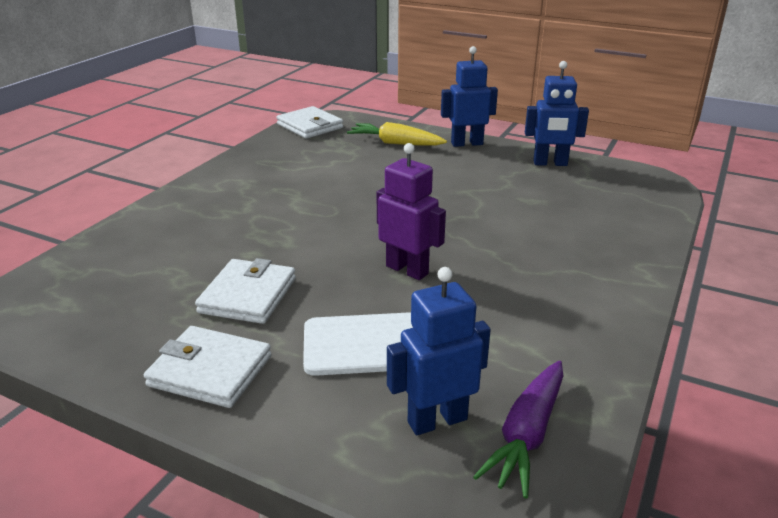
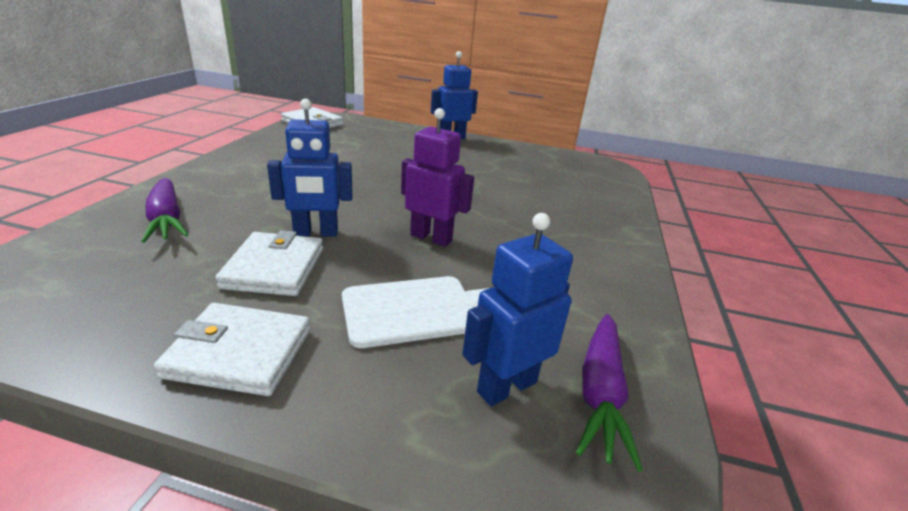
camera: 15 degrees left, 0 degrees up
yellow carrot [347,122,447,146] -> none
blue robot [525,61,589,166] -> blue robot moved to [267,99,353,236]
none -> purple carrot [141,178,188,243]

